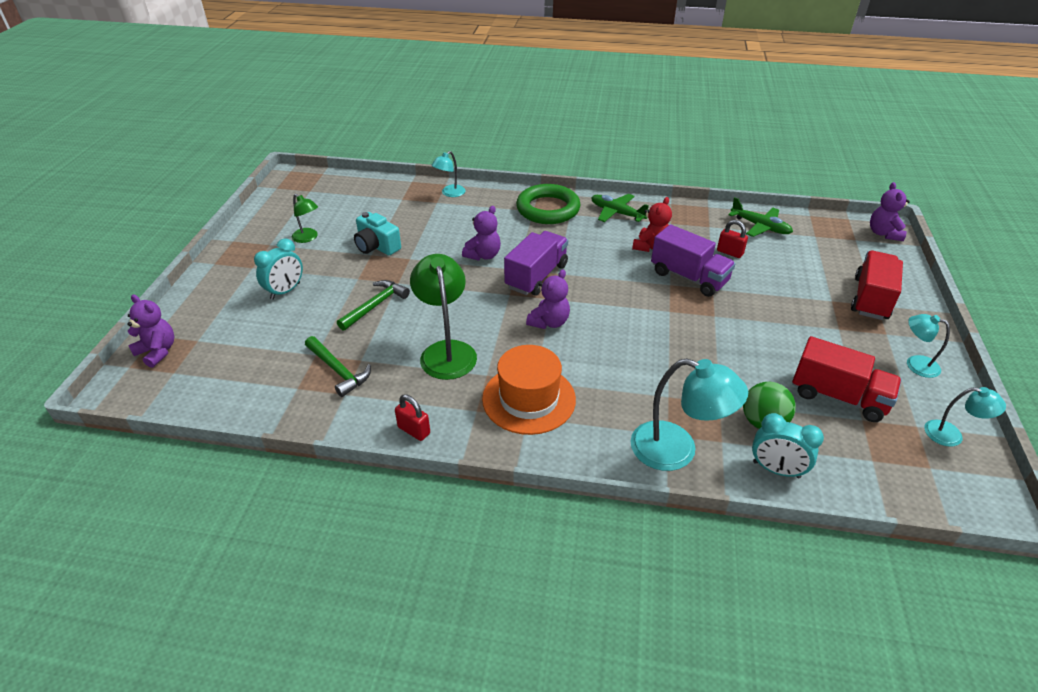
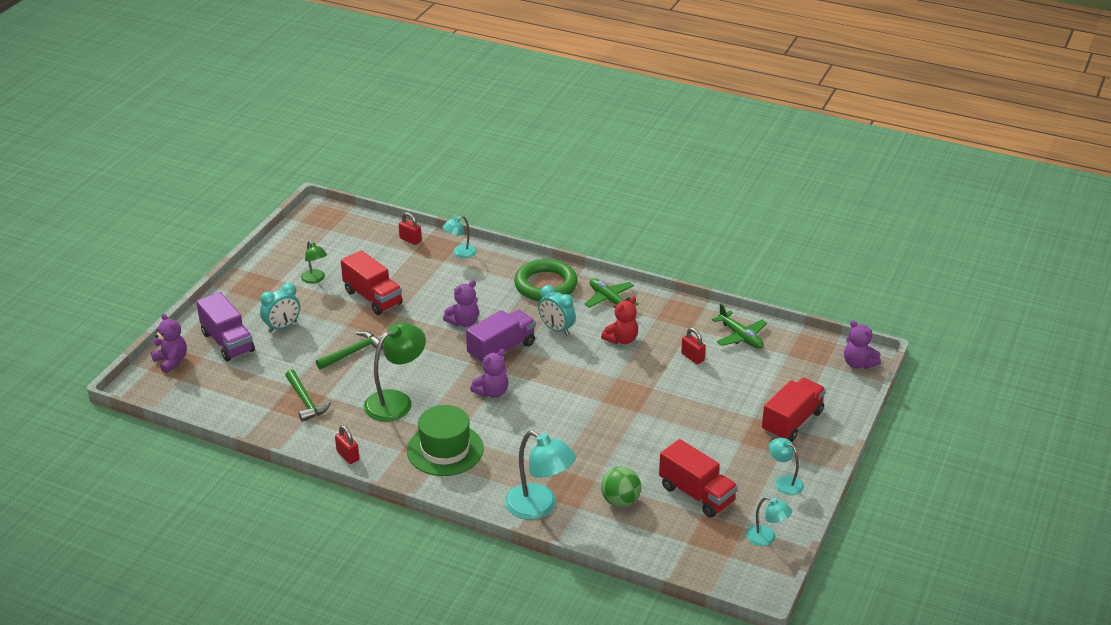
camera: 15 degrees right, 5 degrees down
turquoise camera [354,212,401,255] -> red truck [341,250,403,315]
green lamp [410,254,477,380] -> green lamp turned 45 degrees clockwise [364,323,426,422]
orange hat [482,345,576,435] -> green hat [407,405,484,476]
purple truck [651,224,736,297] -> purple truck moved to [196,292,255,361]
turquoise clock [752,413,824,478] -> turquoise clock moved to [538,285,576,335]
purple teddy bear [870,182,910,241] -> purple teddy bear turned 60 degrees counterclockwise [844,320,881,369]
none -> red padlock [399,212,422,245]

